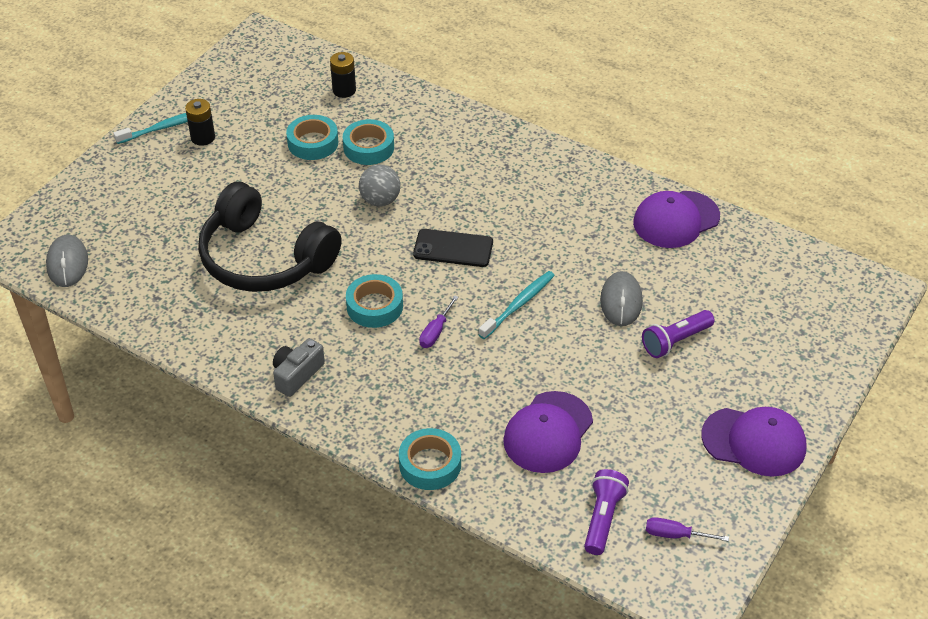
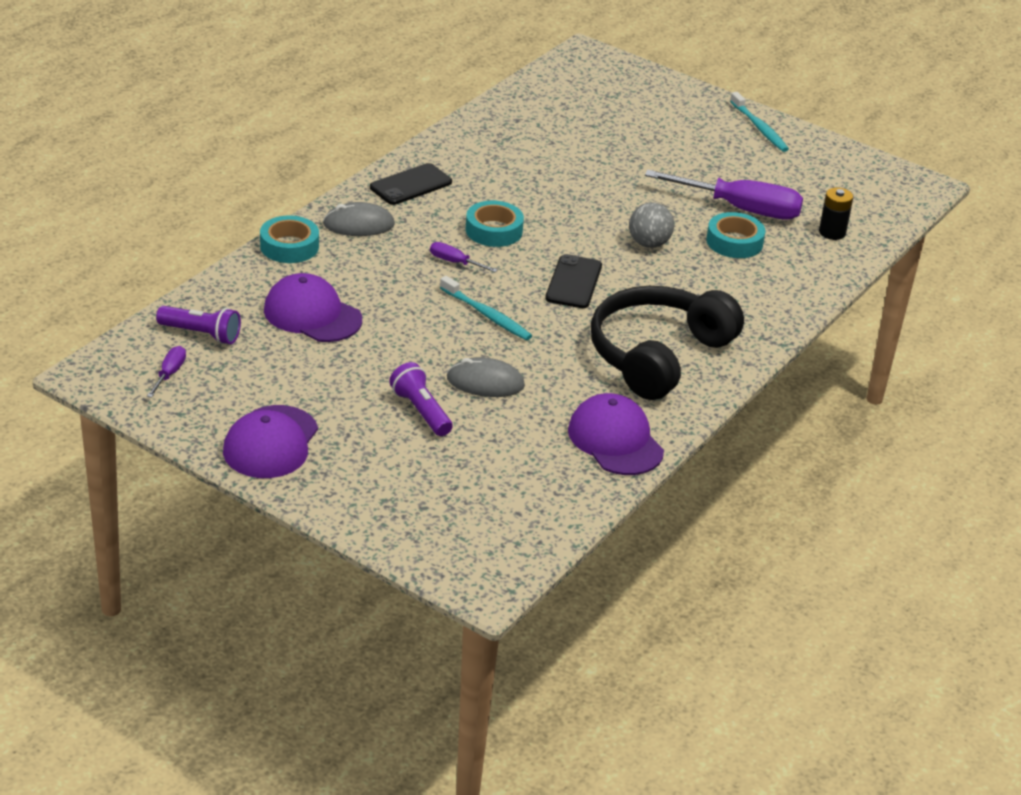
camera: 90 degrees right, 10 degrees down
grey mouse [46,234,88,287] -> grey mouse moved to [323,202,395,236]
black battery [185,99,215,146] -> none
black headphones [198,182,342,292] -> black headphones moved to [591,286,744,400]
grey camera [273,338,325,397] -> black phone [370,163,452,205]
turquoise tape [286,115,338,160] -> purple screwdriver [645,170,803,220]

